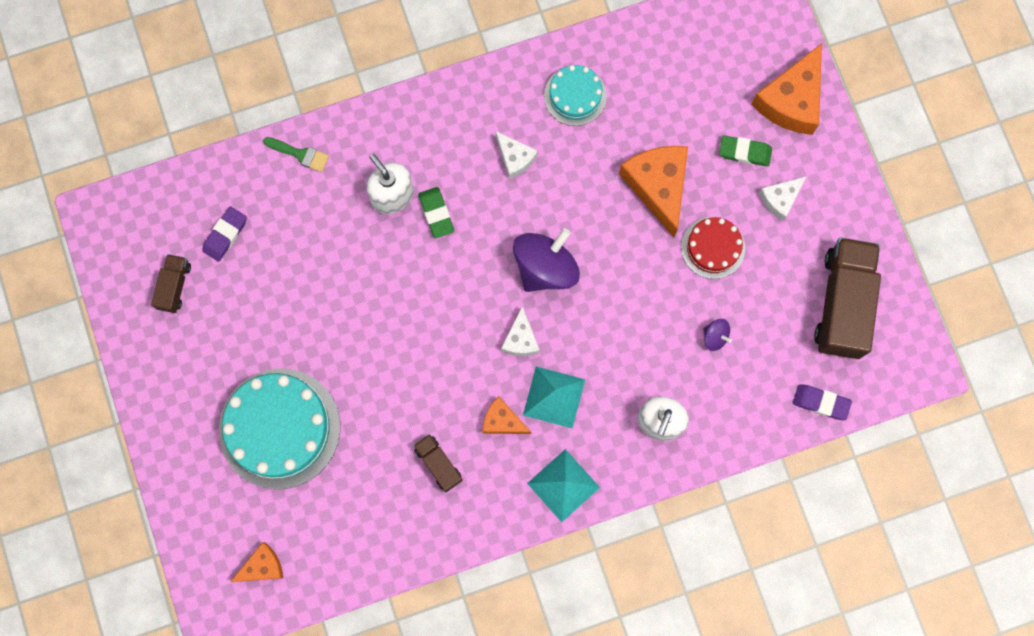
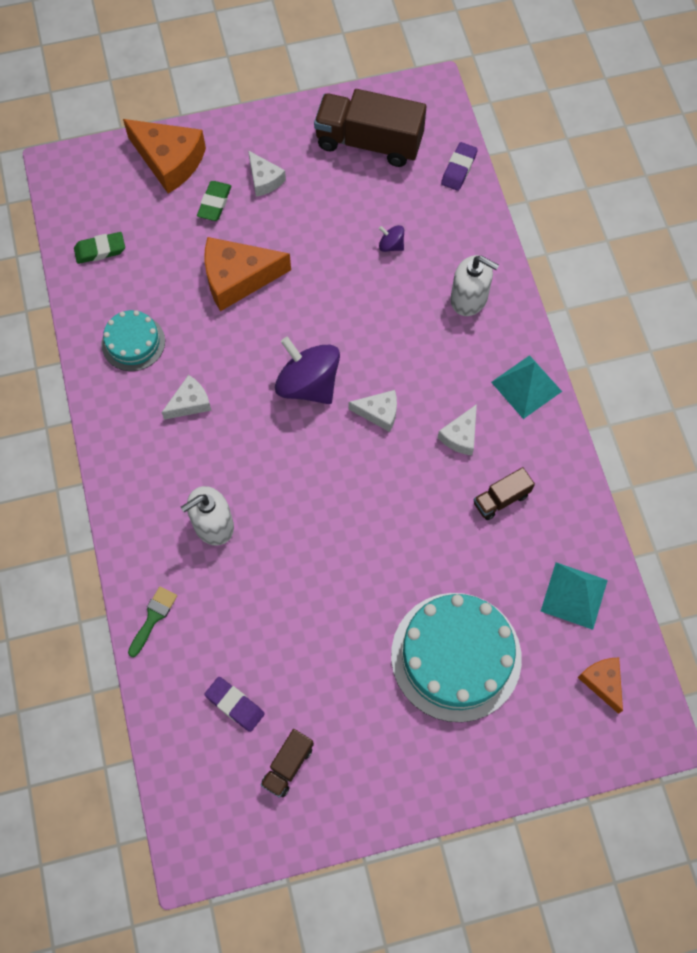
camera: 85 degrees left, 10 degrees down
brown truck [151,254,191,313] -> brown truck turned 75 degrees counterclockwise [261,729,314,798]
green eraser [418,187,454,238] -> green eraser moved to [74,232,125,264]
orange cheese [482,396,531,434] -> white cheese [438,404,477,455]
turquoise pyramid [523,366,585,429] -> turquoise pyramid moved to [541,562,608,630]
red cake [681,217,745,279] -> none
purple spinning top [703,319,732,351] -> purple spinning top turned 105 degrees counterclockwise [379,225,404,252]

